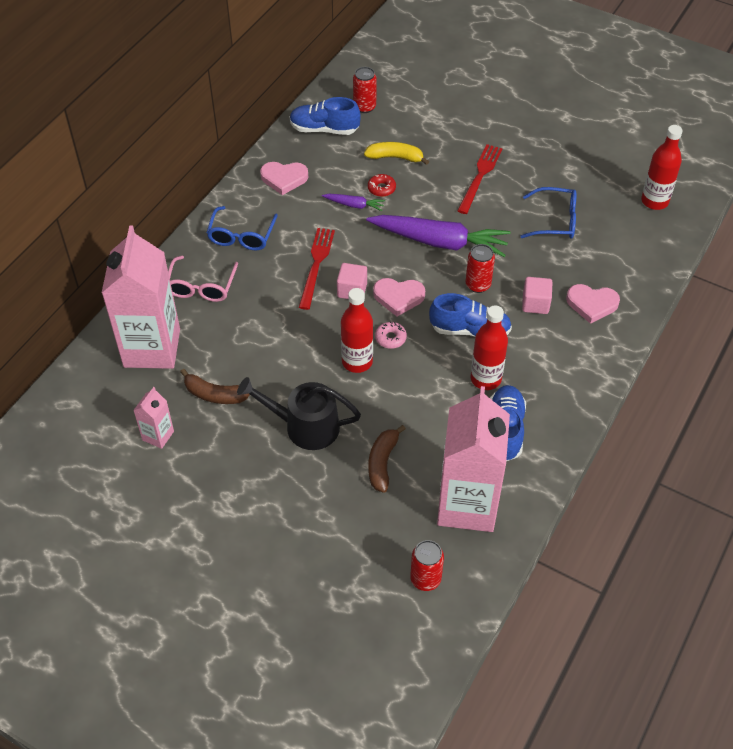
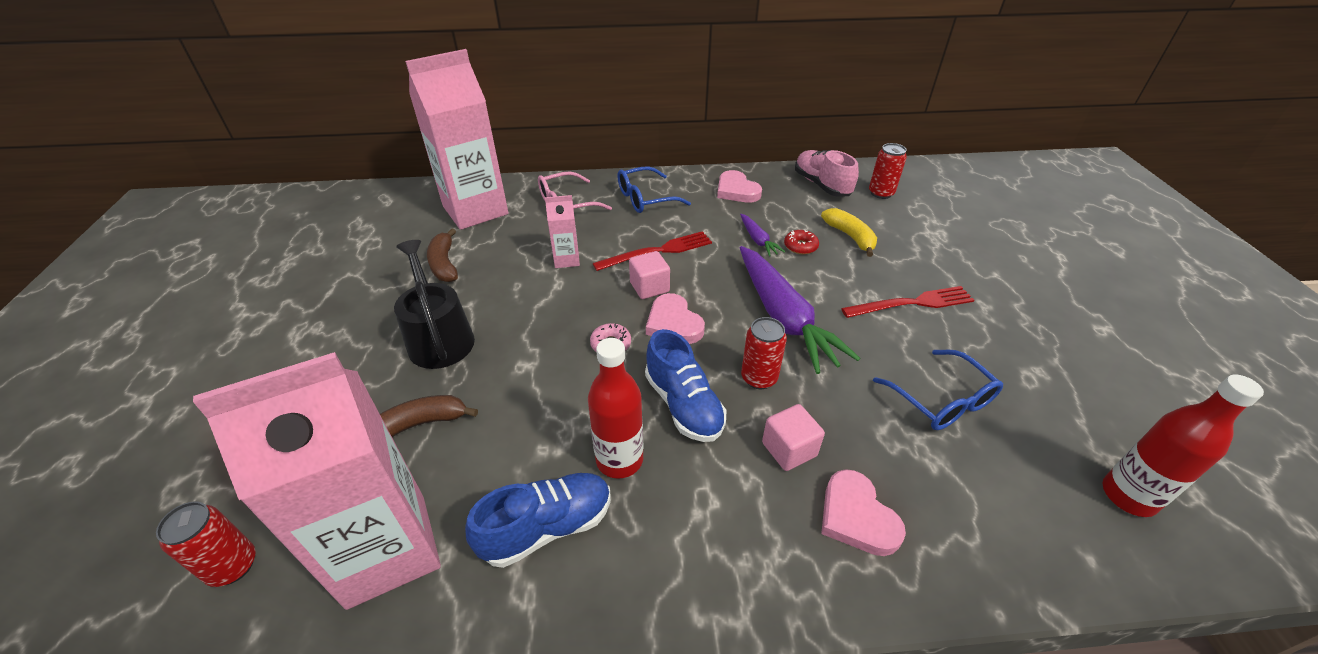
camera: 55 degrees right, 10 degrees down
pink carton [133,387,174,449] -> pink carton moved to [545,195,580,268]
blue shoe [290,97,361,135] -> pink shoe [795,150,859,197]
red bottle [341,288,373,373] -> none

